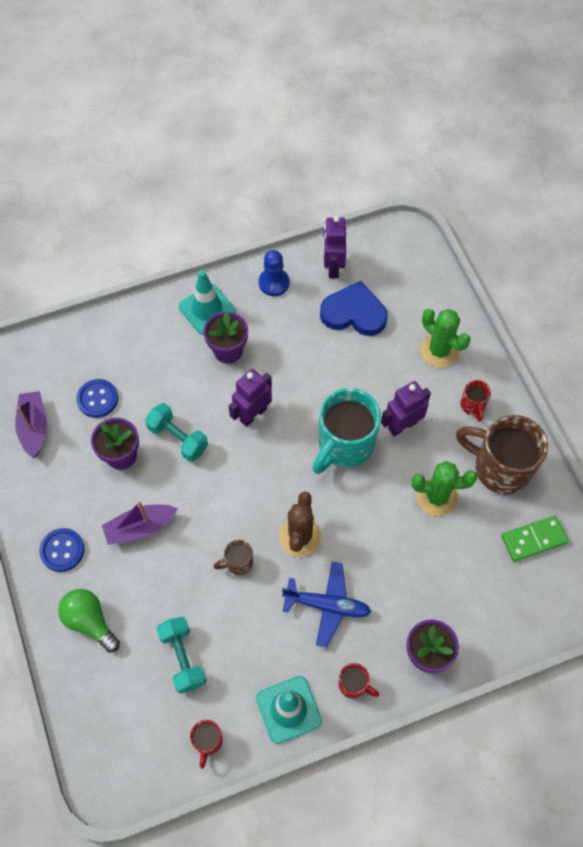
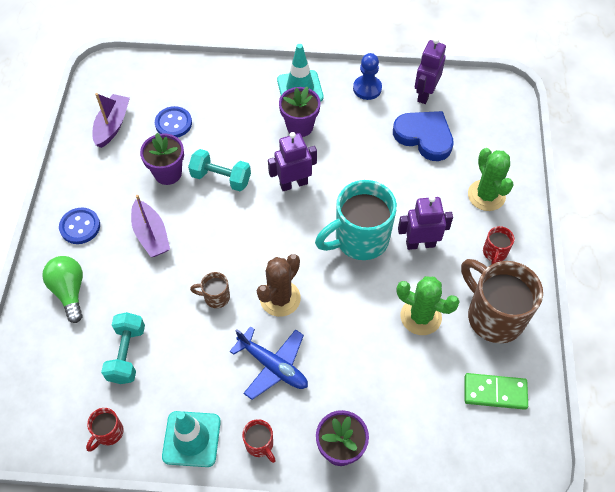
camera: 25 degrees right, 5 degrees down
purple boat [102,501,178,545] -> purple boat turned 120 degrees counterclockwise [131,195,170,257]
turquoise dumbbell [145,403,208,462] -> turquoise dumbbell turned 45 degrees counterclockwise [188,149,251,191]

